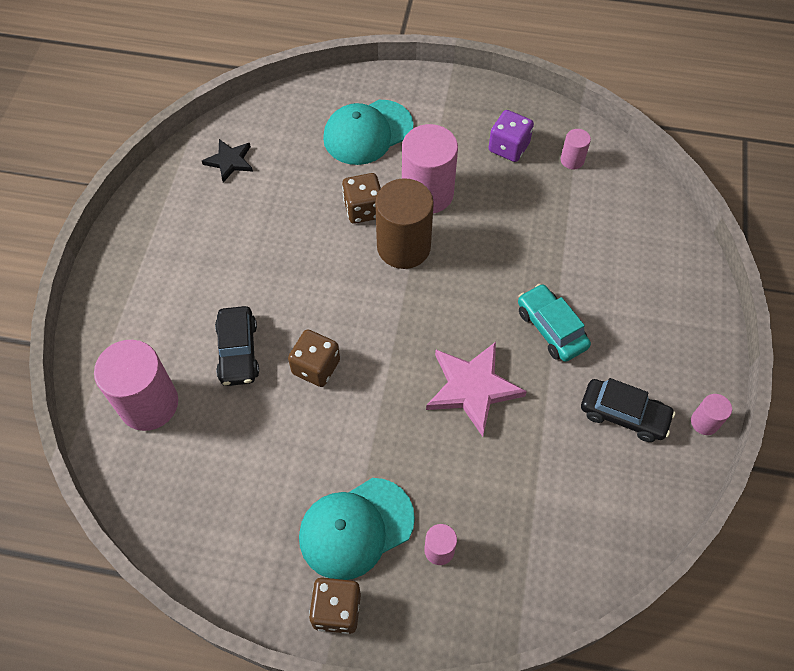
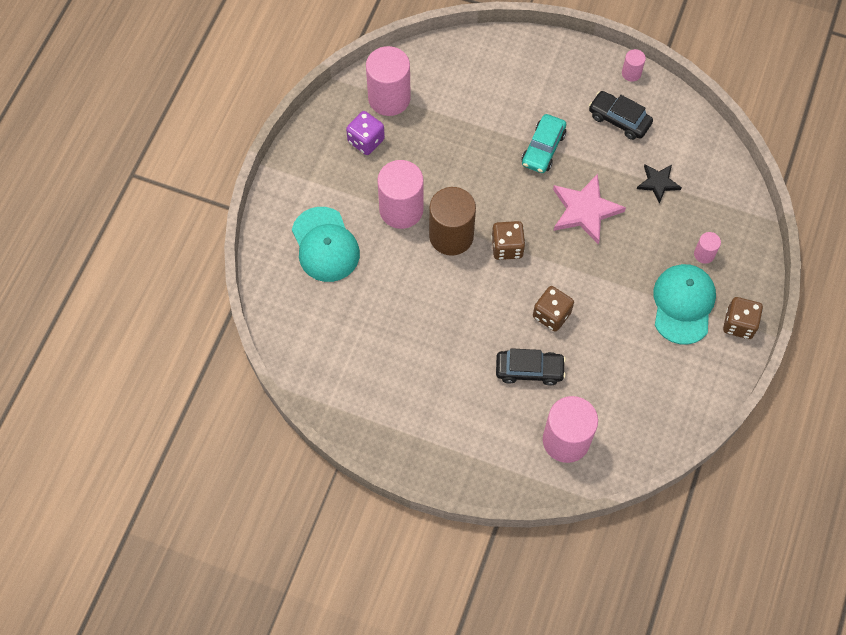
camera: 80 degrees left, 5 degrees up
black star [202,139,253,183] -> black star moved to [637,164,682,204]
turquoise cap [299,478,415,580] -> turquoise cap turned 150 degrees counterclockwise [653,264,716,345]
brown dice [342,173,381,224] -> brown dice moved to [491,221,525,260]
turquoise car [518,284,591,362] -> turquoise car turned 45 degrees counterclockwise [522,114,566,173]
pink cylinder [561,129,591,169] -> pink cylinder [366,46,411,116], size x2.13
black car [581,378,675,442] -> black car turned 90 degrees counterclockwise [589,91,653,140]

